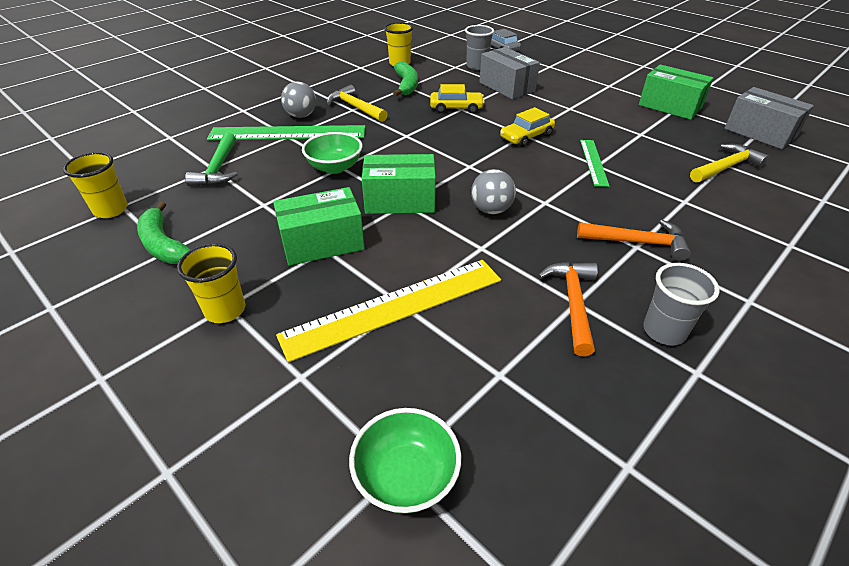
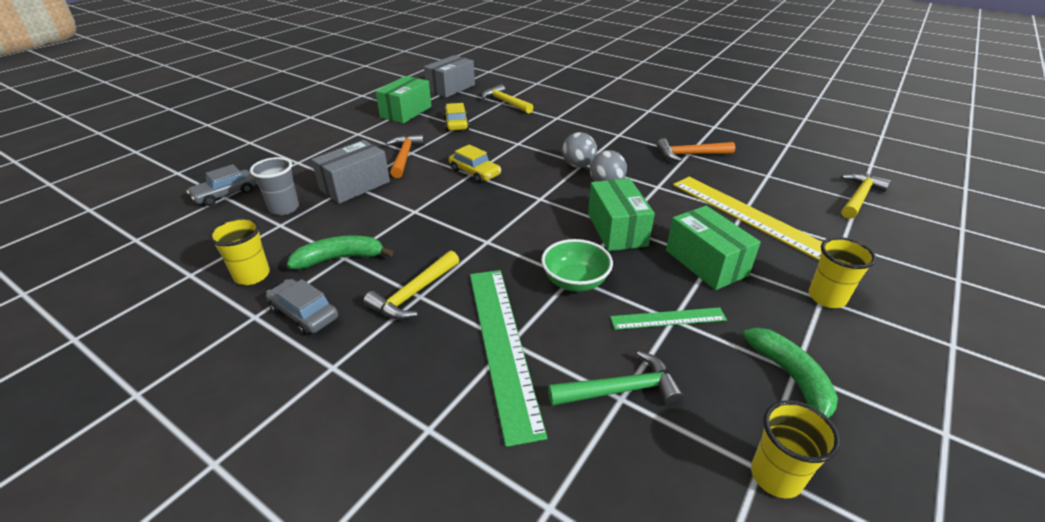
camera: 100 degrees left, 5 degrees down
green banana [137,202,190,264] -> green banana turned 60 degrees counterclockwise [743,327,838,418]
grey ball [281,81,316,118] -> grey ball moved to [562,132,597,168]
green bowl [349,408,461,514] -> yellow hammer [841,173,891,219]
yellow car [430,84,485,113] -> yellow car moved to [444,103,469,131]
orange hammer [577,220,691,261] -> orange hammer moved to [386,135,425,178]
green ruler [580,140,609,187] -> green ruler moved to [610,307,727,330]
grey cup [643,263,720,345] -> none
none -> grey car [266,279,338,335]

